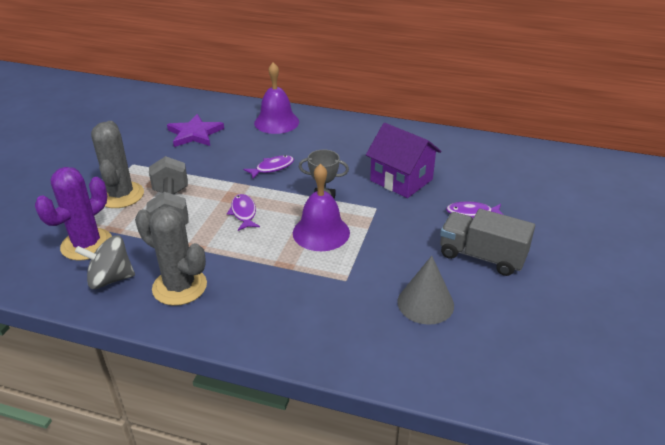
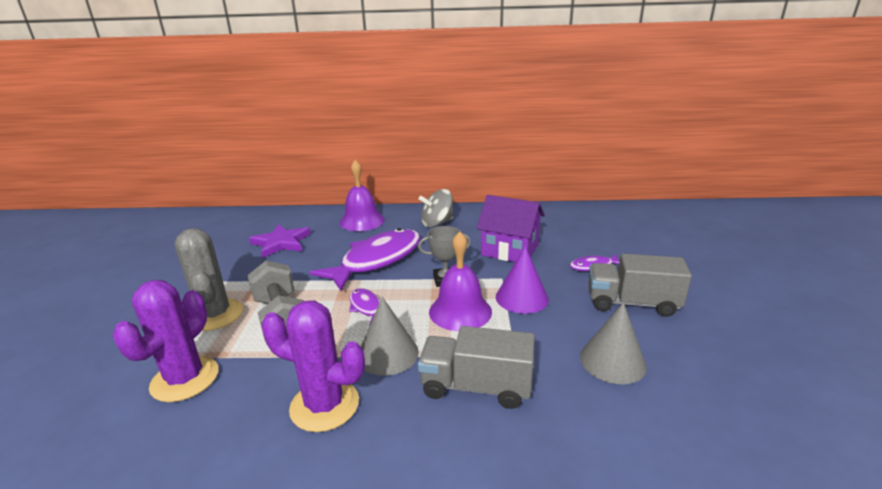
camera: 15 degrees left, 10 degrees down
grey spinning top [75,235,135,289] -> grey spinning top moved to [419,189,454,228]
grey cactus [135,206,207,306] -> purple cactus [262,300,365,432]
purple fish [243,155,294,179] -> purple fish [310,228,420,291], size x2.22
none -> grey cone [361,297,419,376]
none -> grey truck [418,326,535,409]
none -> purple cone [496,246,549,314]

